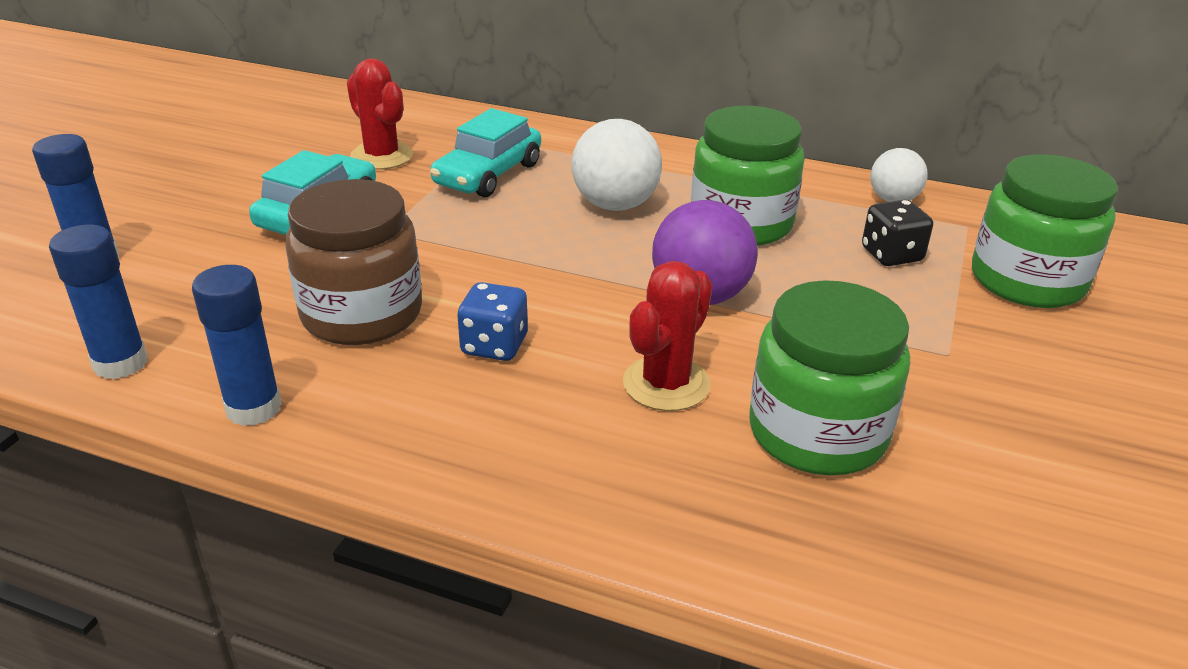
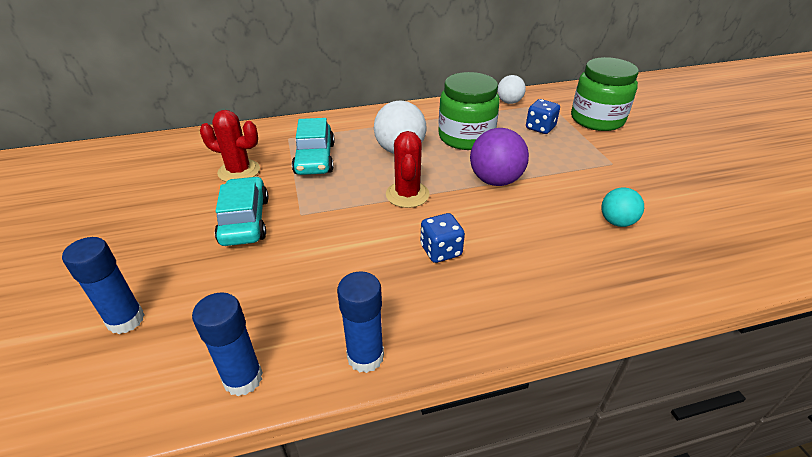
camera: 35 degrees left, 5 degrees up
brown jar [285,179,422,345] -> none
red cactus [623,261,712,411] -> red cactus moved to [386,131,430,208]
green jar [750,280,910,475] -> turquoise ball [601,187,644,227]
black dice [862,200,933,266] -> blue dice [526,99,560,134]

